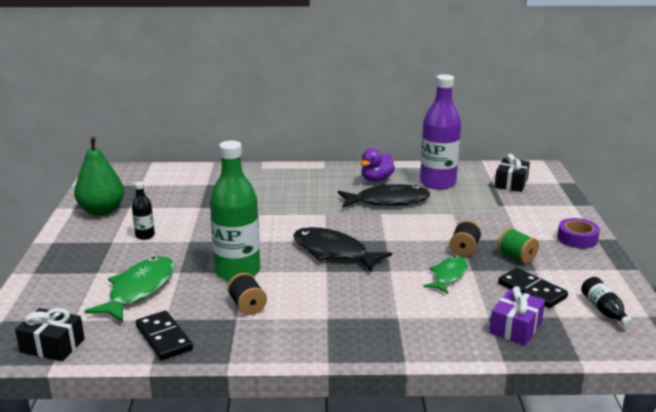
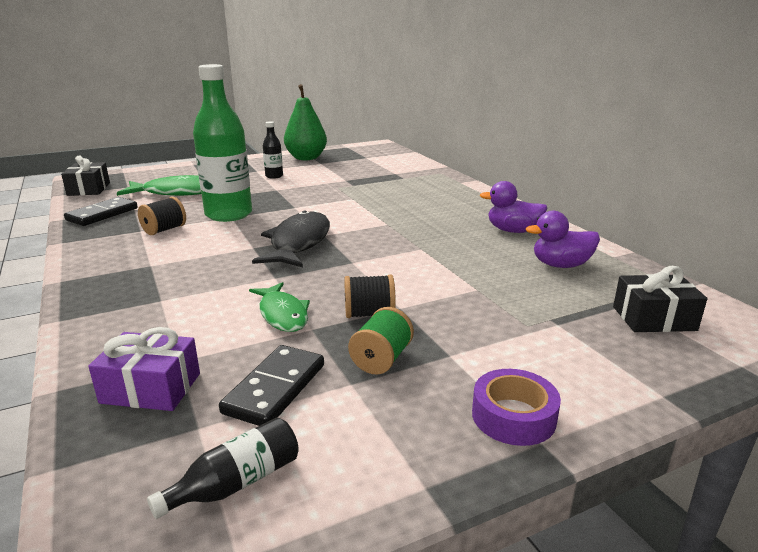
camera: 65 degrees right, 0 degrees up
black fish [338,184,430,208] -> none
purple bottle [420,74,461,190] -> purple duck [526,211,600,268]
green fish [423,256,468,294] -> green fish turned 60 degrees clockwise [249,282,310,332]

